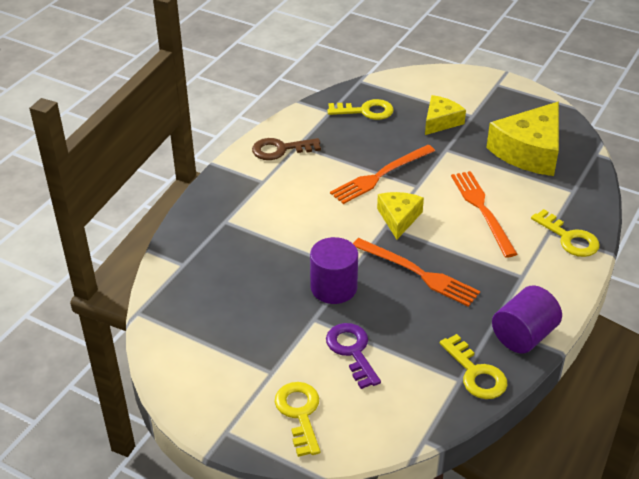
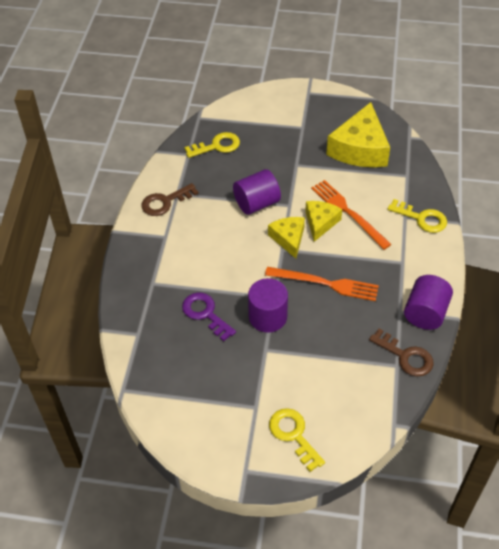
camera: 20 degrees left, 10 degrees up
purple key [326,323,381,389] -> purple key moved to [182,293,236,341]
orange fork [330,145,435,204] -> purple cylinder [233,169,281,215]
yellow cheese [425,95,466,135] -> yellow cheese moved to [305,201,342,242]
yellow key [440,334,507,399] -> brown key [369,329,434,377]

